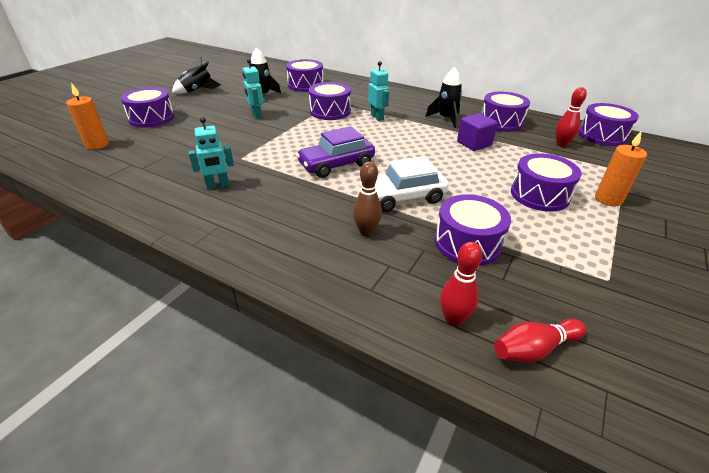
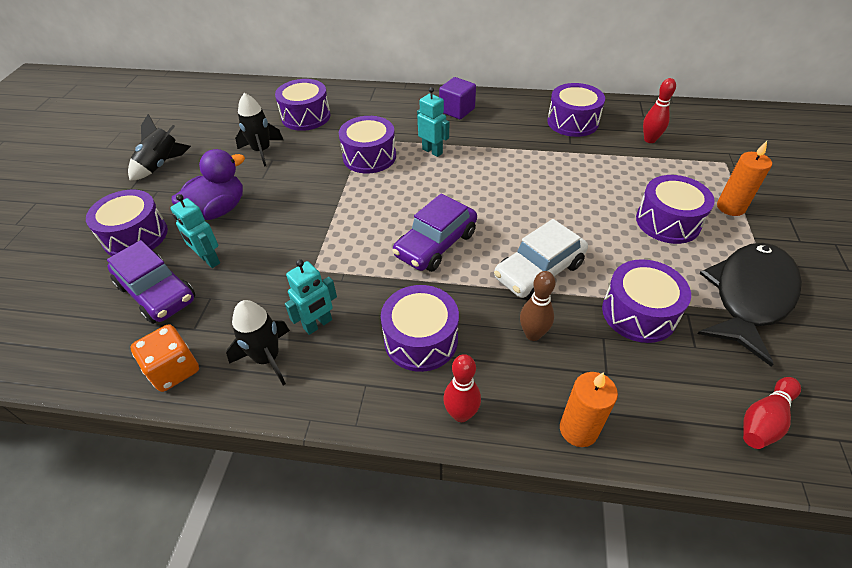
camera: 20 degrees left, 10 degrees up
orange candle [66,83,109,149] -> orange candle moved to [560,372,618,447]
turquoise robot [243,59,264,118] -> turquoise robot moved to [170,194,220,268]
black rocket [426,67,462,128] -> black rocket moved to [226,300,290,385]
red bowling pin [440,242,482,327] -> red bowling pin moved to [443,354,481,422]
purple cube [457,113,498,151] -> purple cube moved to [439,77,476,119]
purple drum [578,103,639,146] -> purple drum moved to [381,285,459,372]
none -> purple car [107,240,195,324]
none -> orange dice [131,324,199,392]
none -> purple duck [171,149,245,220]
none -> black fish [698,243,802,367]

